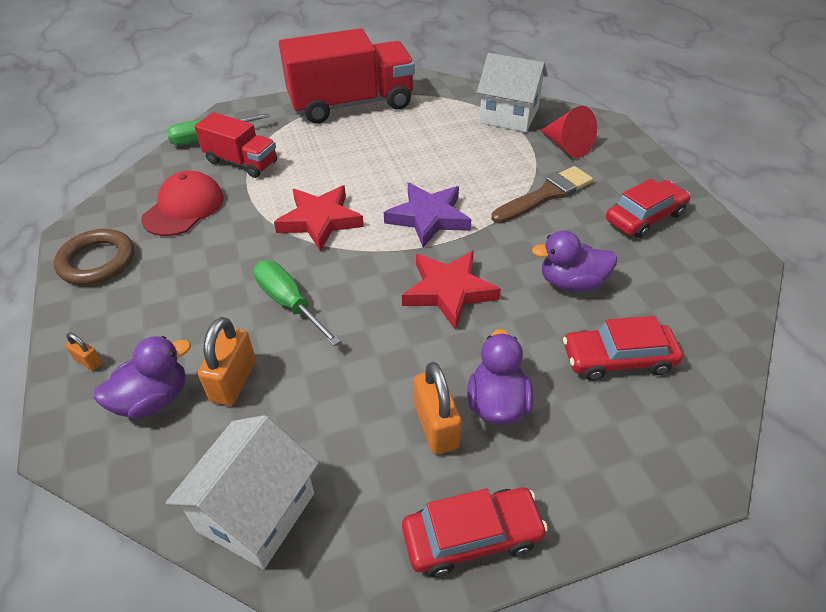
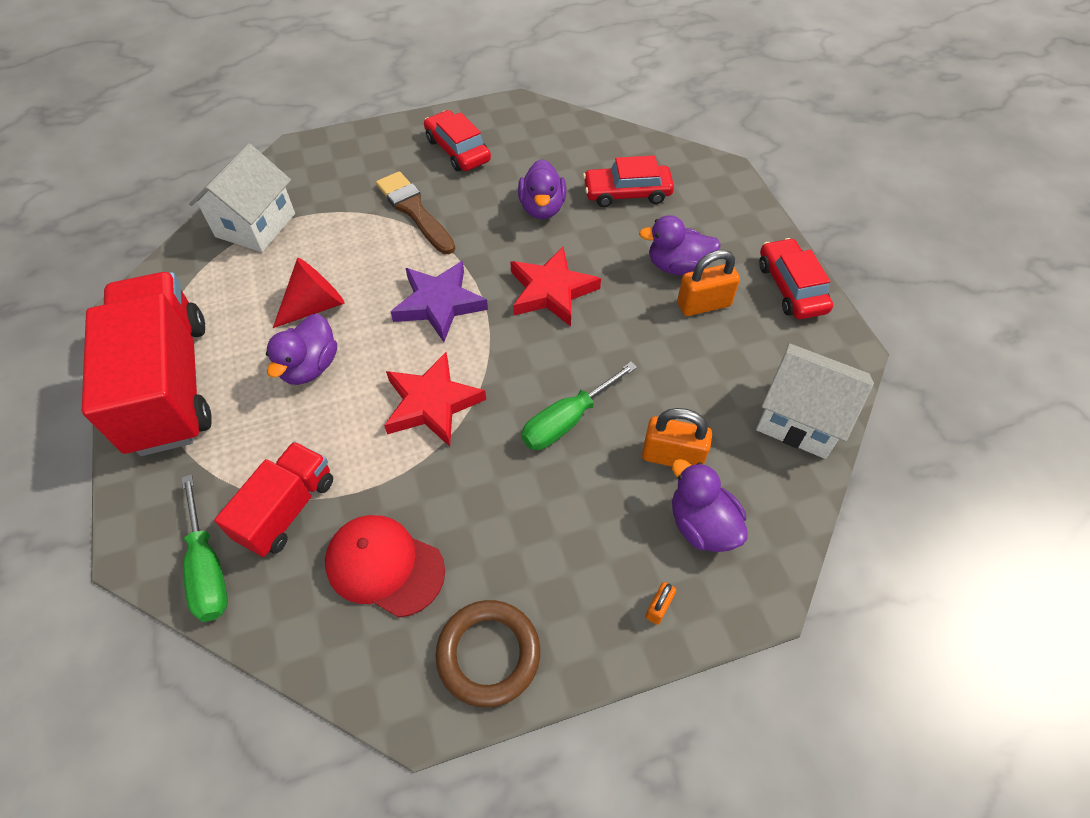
camera: 90 degrees left, 10 degrees up
red cone [540,106,597,158] -> red cone moved to [273,258,345,328]
red car [563,316,683,381] -> red car turned 90 degrees clockwise [583,156,674,207]
none -> purple duck [266,314,337,385]

